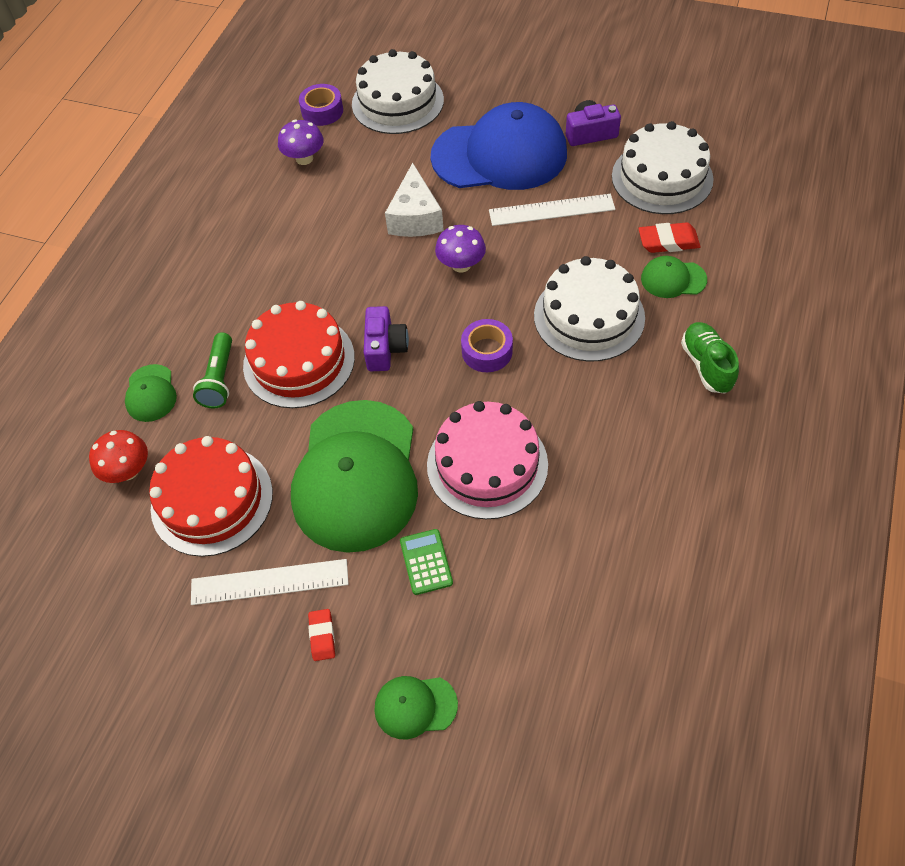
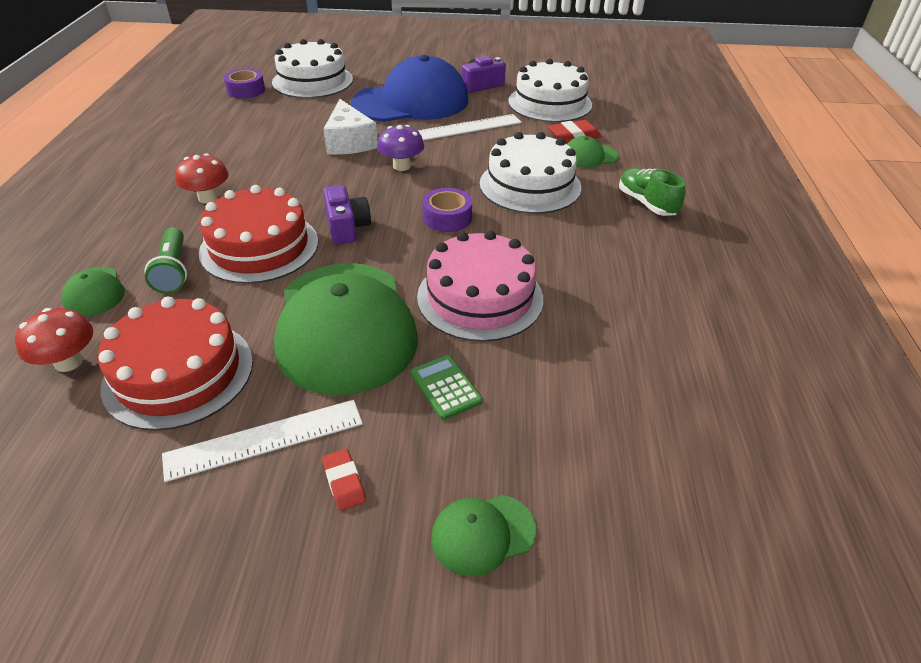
camera: 20 degrees left, 15 degrees down
purple mushroom [278,120,324,165] -> none
none -> red mushroom [175,153,229,204]

